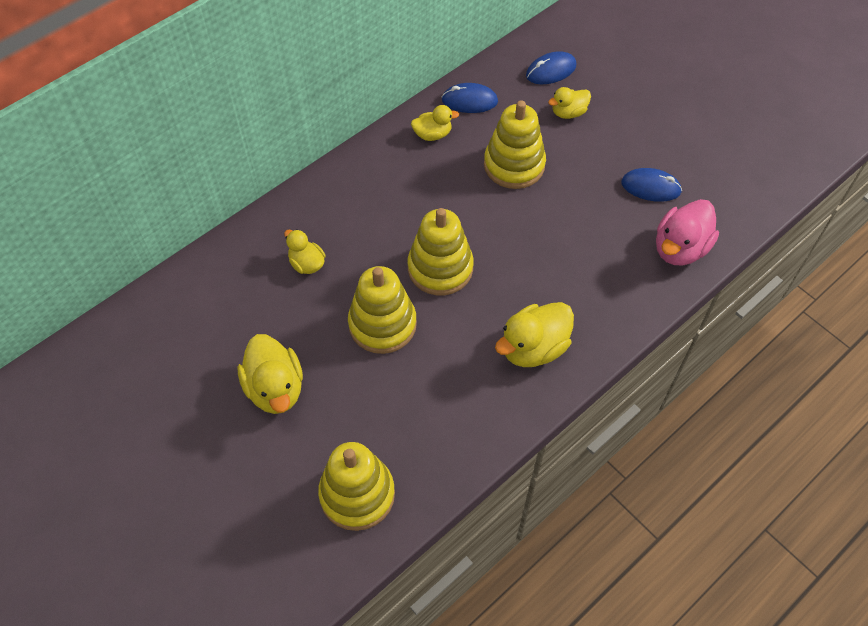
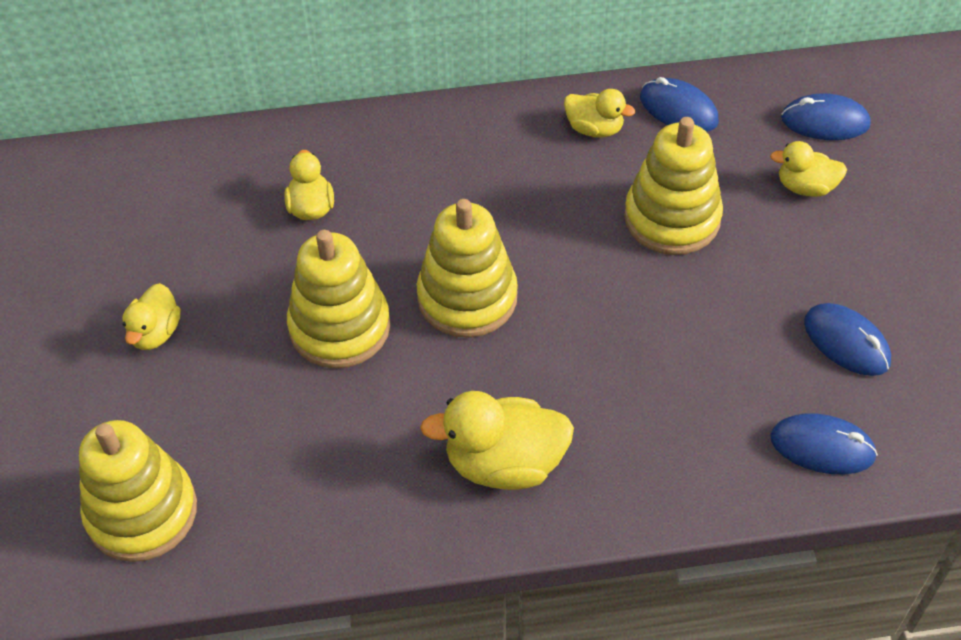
camera: 35 degrees right, 5 degrees down
yellow duck [238,334,303,414] -> yellow duck [122,283,180,350], size x0.59
pink duck [656,199,719,266] -> blue mouse [770,413,878,474]

